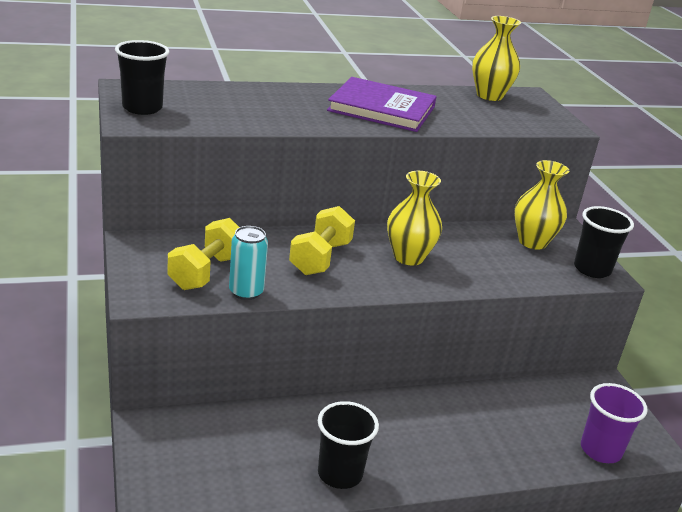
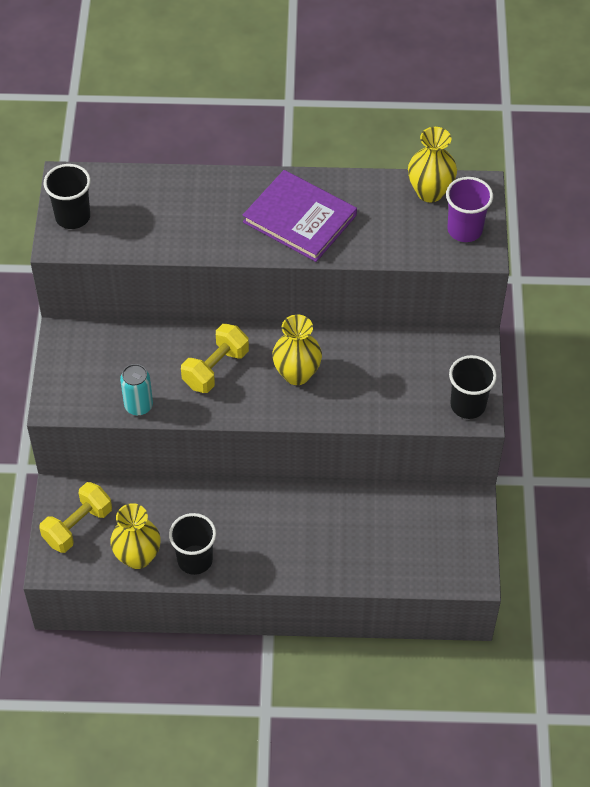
camera: 20 degrees right, 25 degrees up
yellow dumbbell [168,218,240,290] -> yellow dumbbell moved to [39,482,112,553]
yellow vase [514,160,569,250] -> yellow vase moved to [110,503,161,569]
purple cup [581,383,648,463] -> purple cup moved to [446,177,493,242]

